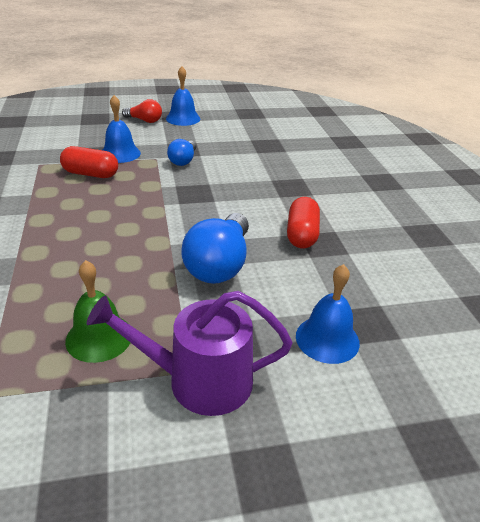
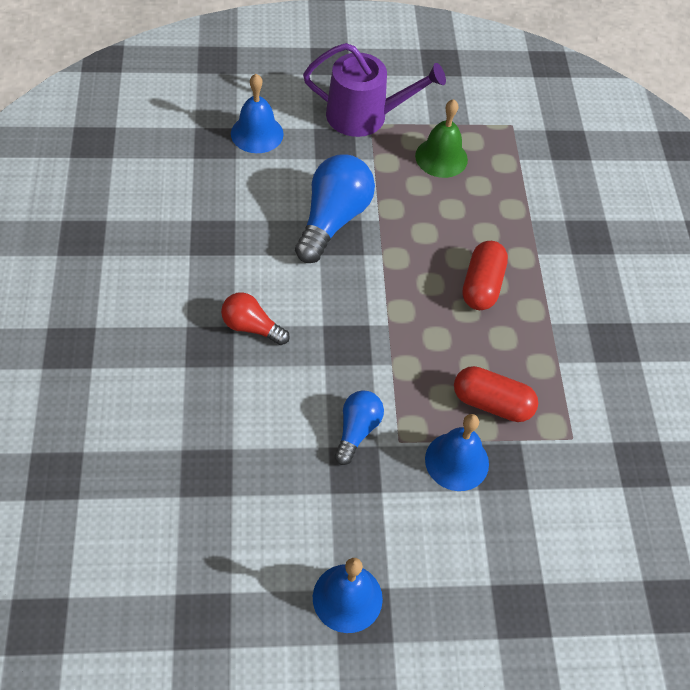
camera: 175 degrees left, 20 degrees up
red light bulb [122,99,162,123] -> red light bulb moved to [221,292,290,345]
red capsule [287,197,320,248] -> red capsule moved to [462,241,508,310]

